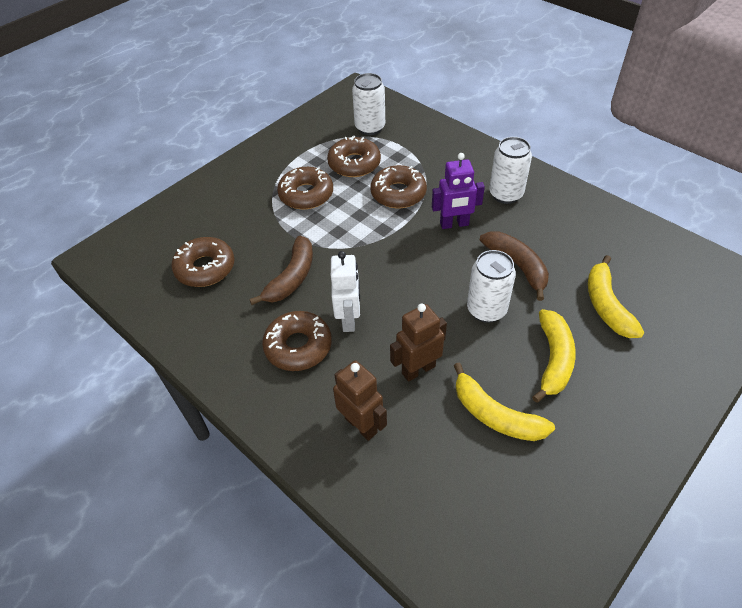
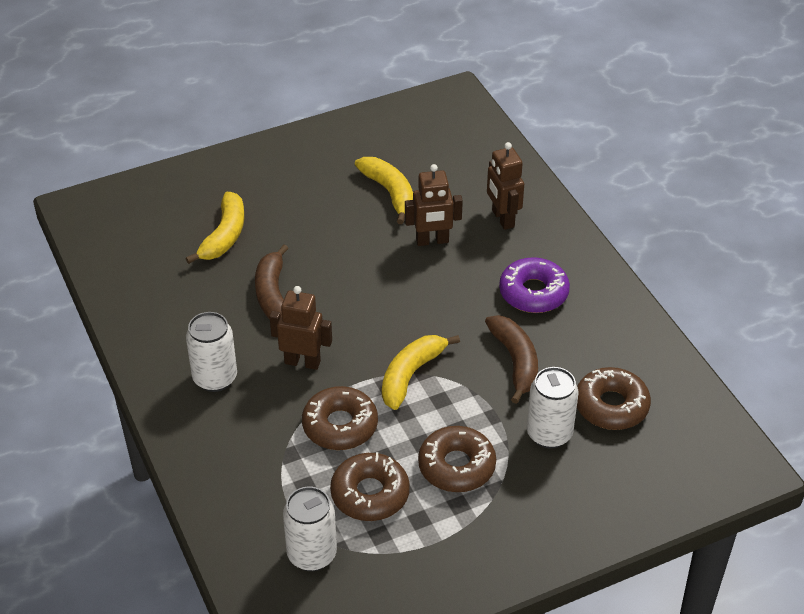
camera: 160 degrees left, 5 degrees down
brown banana [249,236,313,305] -> brown banana turned 120 degrees clockwise [485,315,538,404]
brown donut [262,311,332,371] -> purple donut [499,257,570,313]
white robot [331,251,360,332] -> none
purple robot [432,153,485,229] -> brown robot [270,286,332,370]
white can [467,250,516,323] -> white can moved to [527,367,578,449]
yellow banana [532,309,576,403] -> yellow banana moved to [382,335,460,410]

